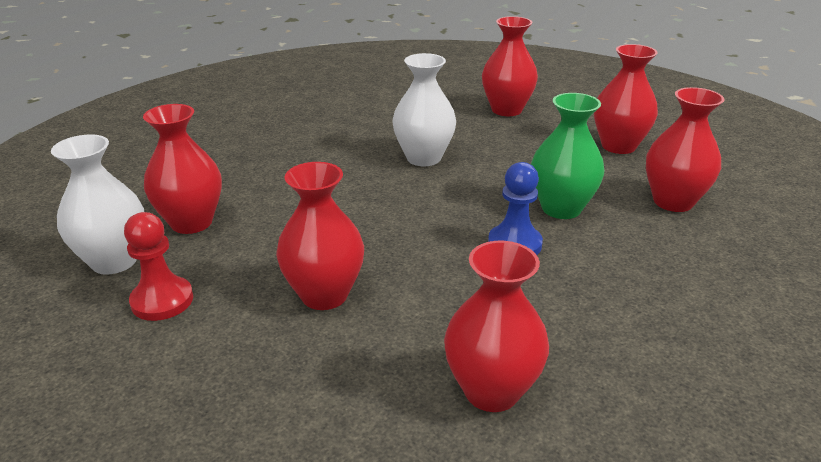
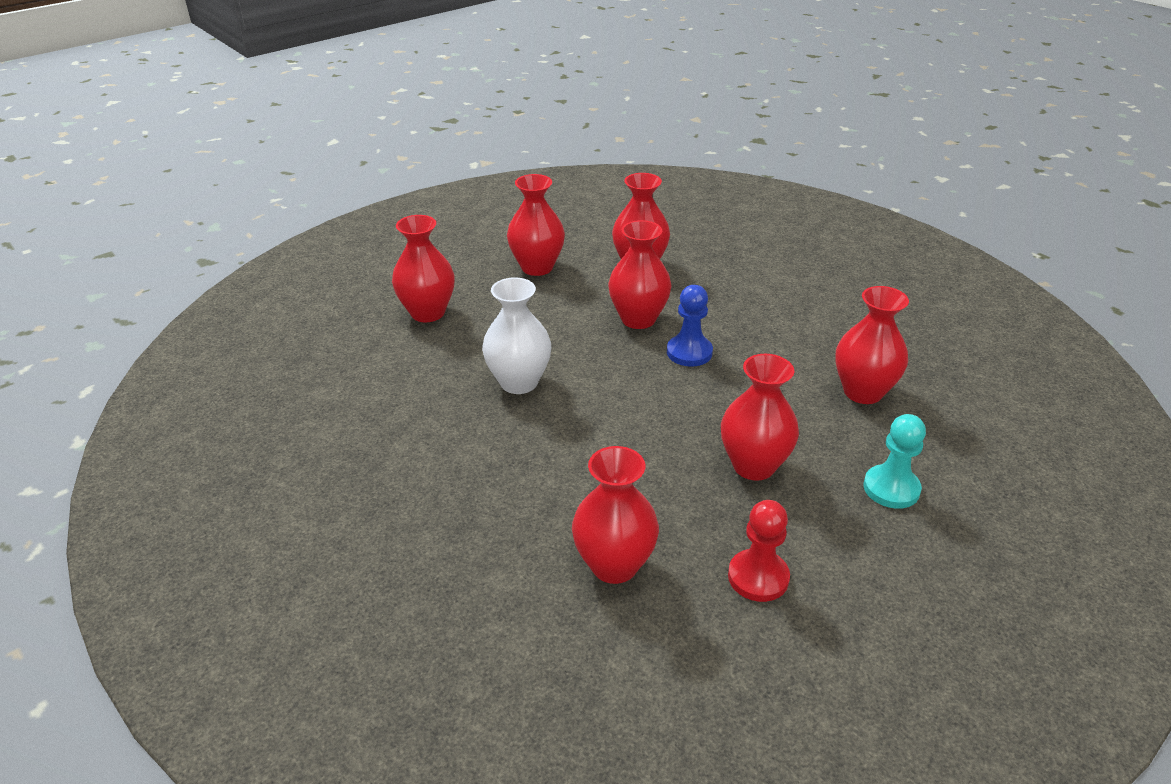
camera: 80 degrees left, 5 degrees up
white vase [51,134,144,275] -> none
green vase [531,93,604,219] -> red vase [608,220,671,329]
none -> turquoise pawn [863,414,926,509]

